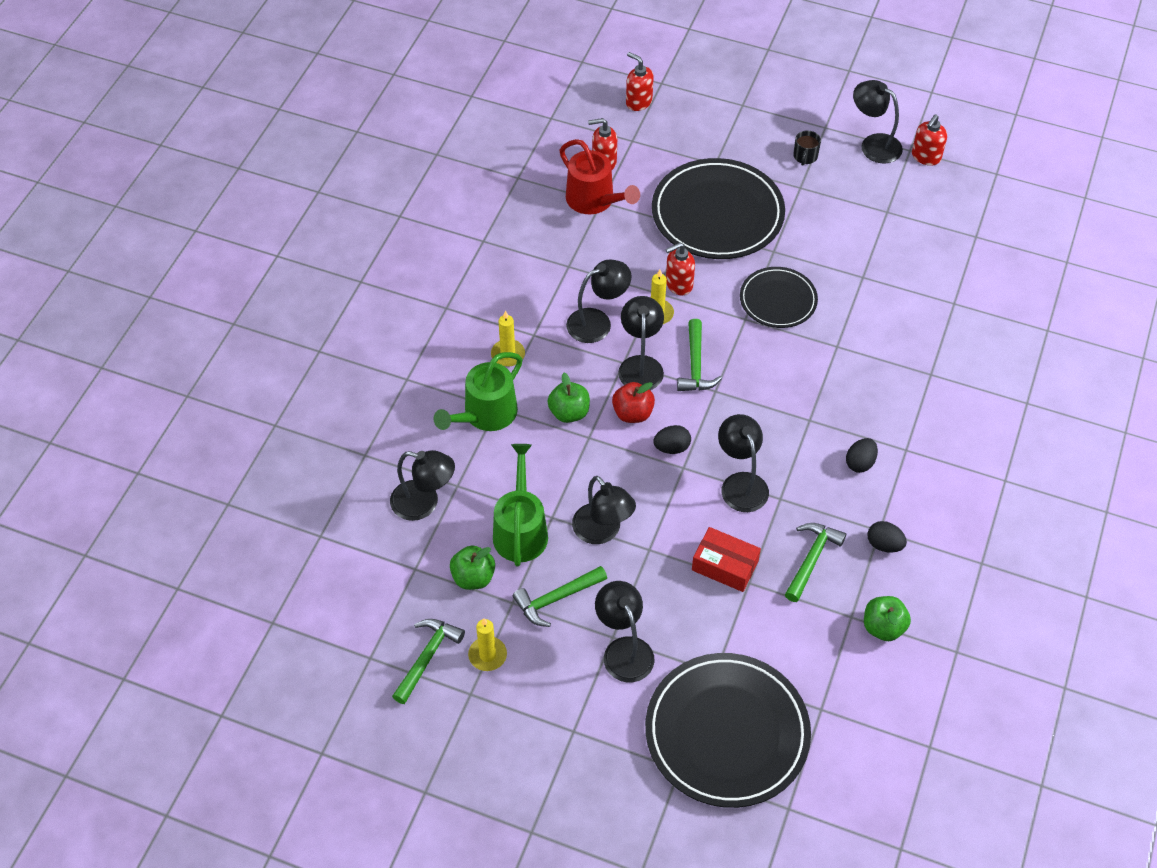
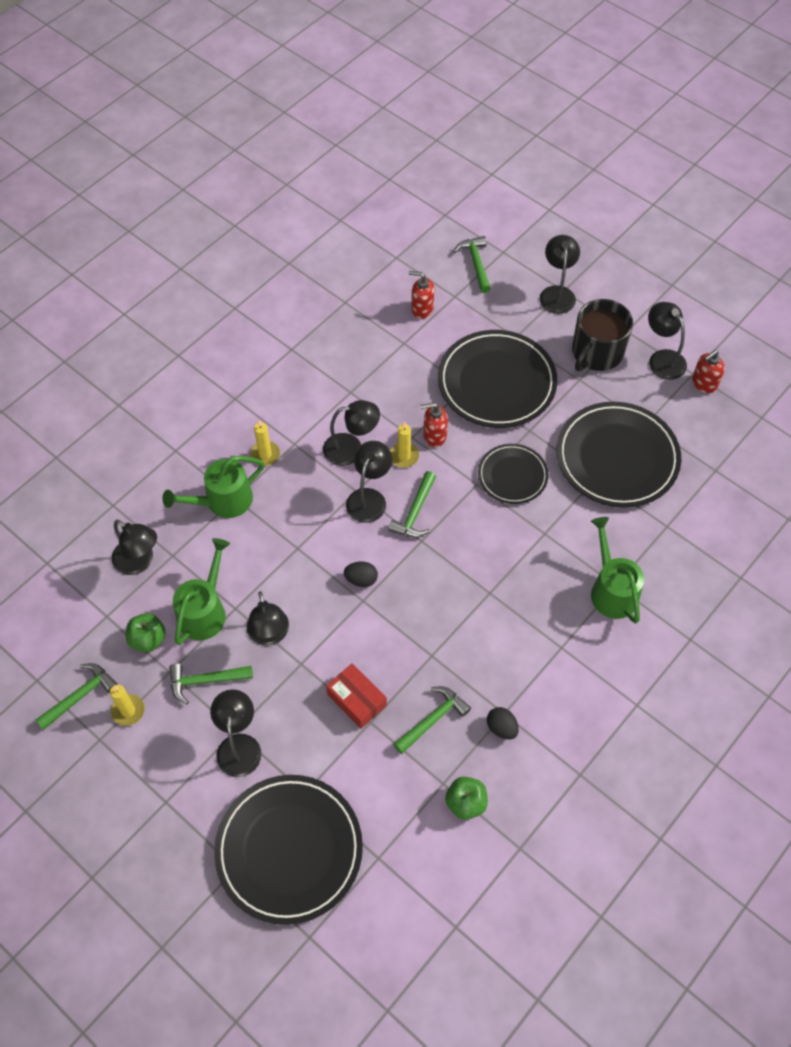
camera: 20 degrees right, 5 degrees up
green apple [548,373,590,423] -> none
red watering can [559,139,640,214] -> none
red apple [612,382,655,423] -> none
red soap dispenser [626,52,654,111] -> green hammer [454,236,491,293]
black lamp [718,414,769,512] -> black lamp moved to [540,235,580,314]
black mug [793,131,821,166] -> black mug [572,299,633,371], size x2.33
black egg [846,438,878,473] -> none
none -> black plate [556,402,681,508]
none -> green watering can [591,517,644,624]

